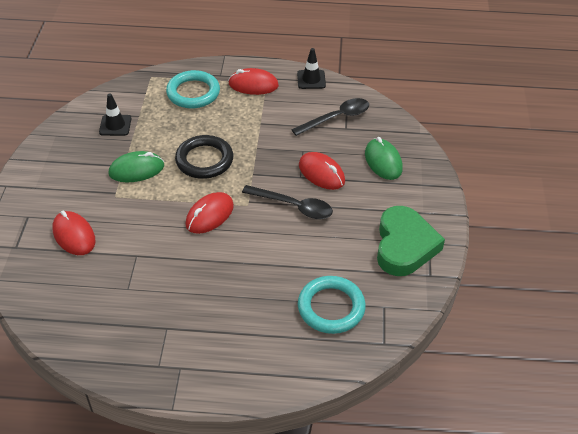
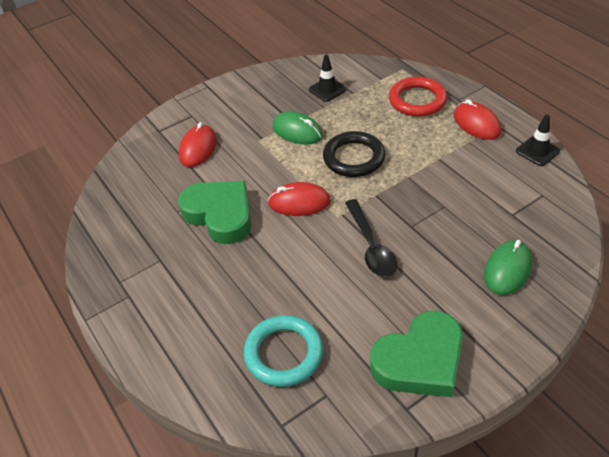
camera: 55 degrees right, 0 degrees up
turquoise ring [166,70,220,108] -> red ring [389,77,447,117]
black spoon [291,98,369,136] -> none
red mouse [299,152,345,190] -> none
none -> green heart [178,181,251,244]

